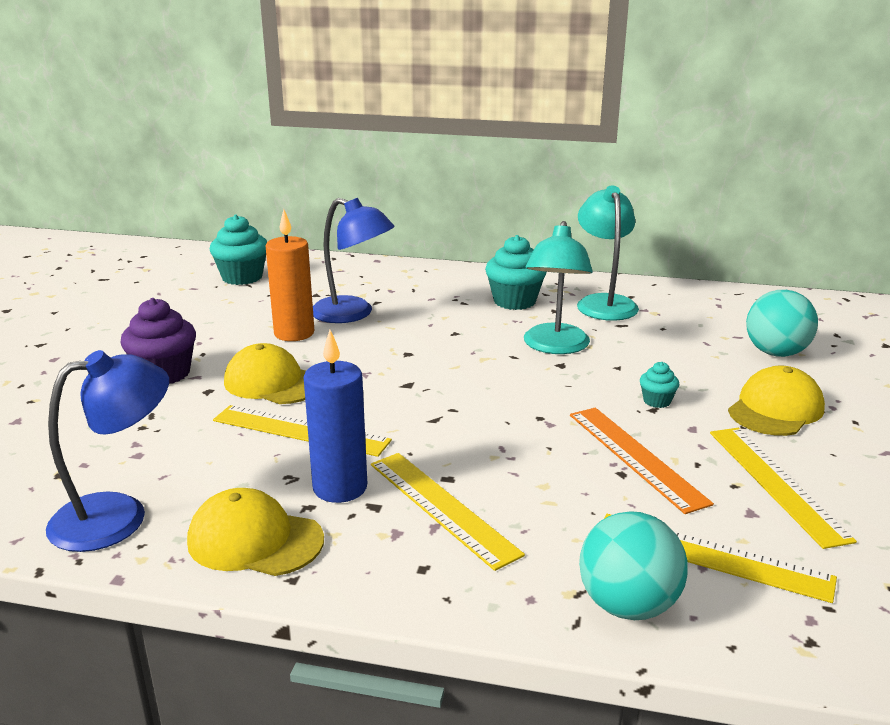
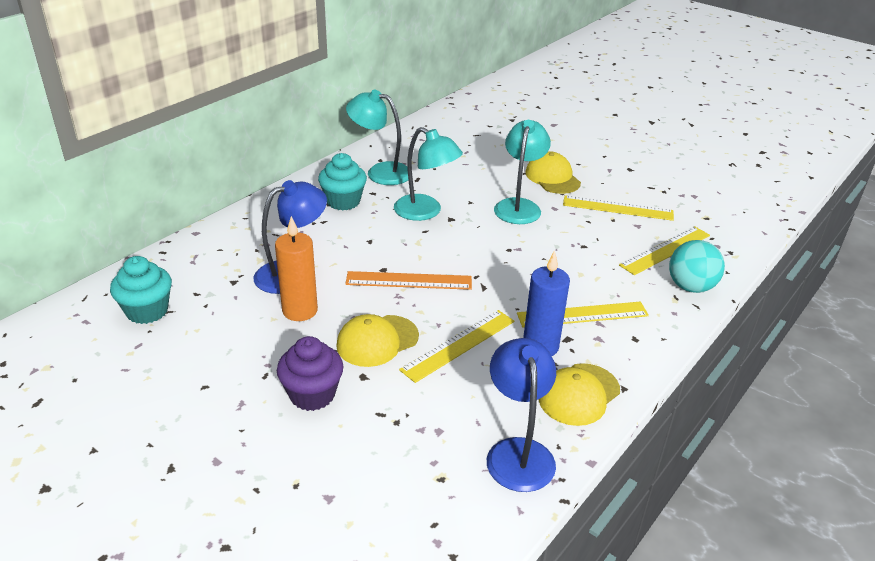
camera: 65 degrees left, 10 degrees up
orange ruler [570,408,714,514] -> orange ruler moved to [345,271,472,290]
turquoise cupcake [640,362,679,408] -> turquoise lamp [494,120,551,224]
turquoise ball [746,290,818,357] -> none

